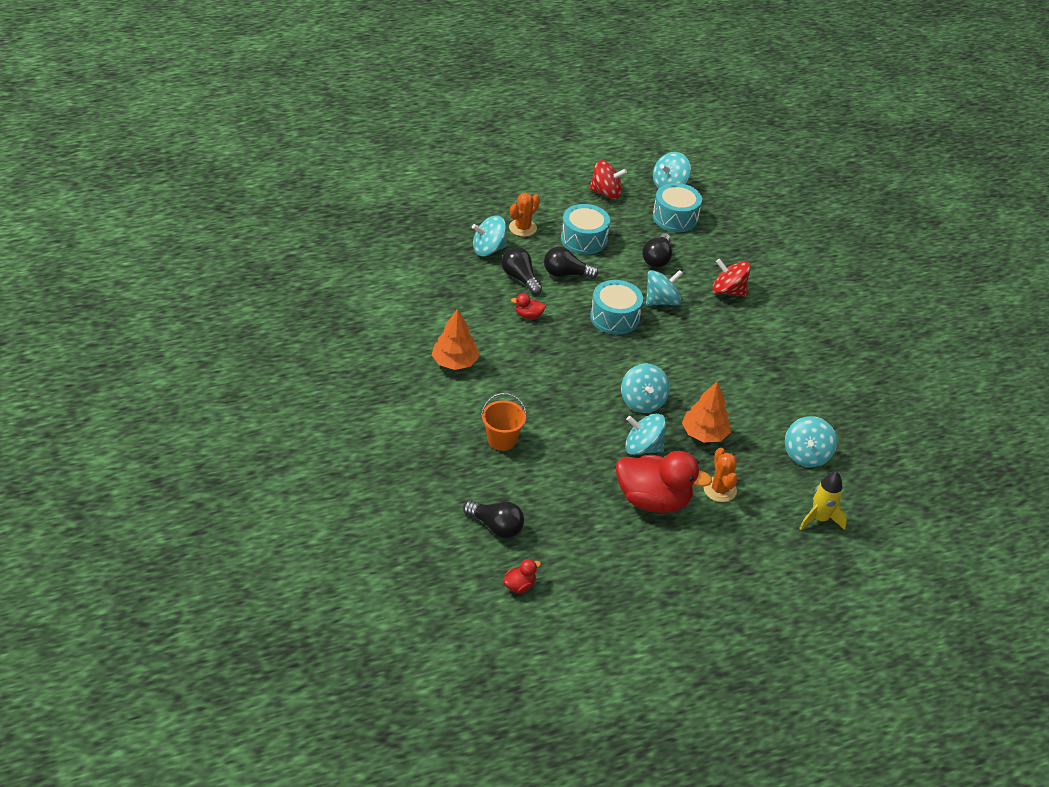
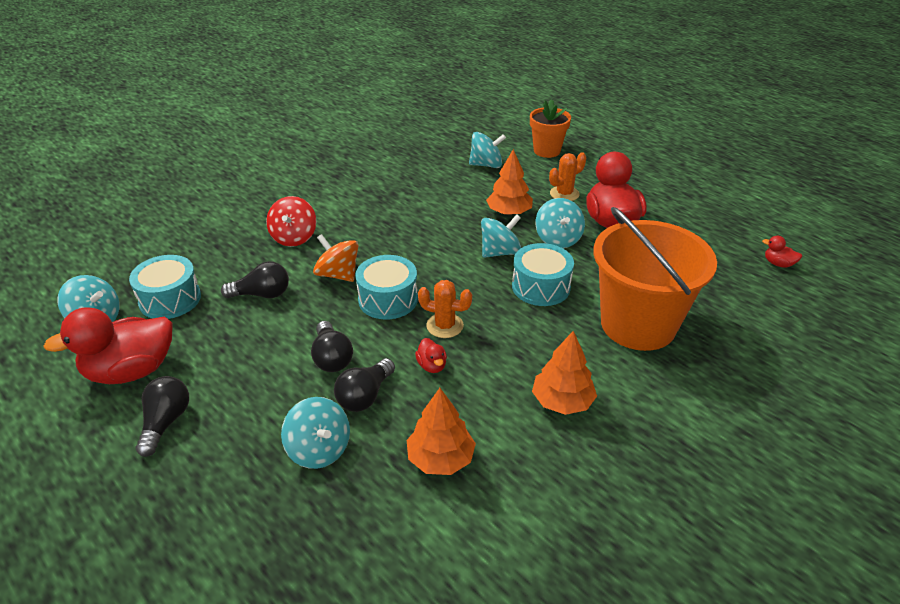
camera: 110 degrees left, 5 degrees down
black light bulb [463,500,524,538] -> black light bulb moved to [136,376,189,457]
orange bucket [481,393,527,451] -> orange bucket [593,207,717,351], size x2.26
orange cactus [509,193,540,237] -> orange cactus moved to [418,280,472,338]
turquoise drum [561,204,610,255] -> turquoise drum moved to [512,243,574,306]
red spinning top [589,160,627,199] -> red duck [43,307,172,384]
turquoise spinning top [646,270,683,305] -> orange spinning top [313,234,358,282]
yellow rocket [799,471,847,530] -> orange flower pot [530,99,571,158]
none -> orange tree [407,388,476,475]

